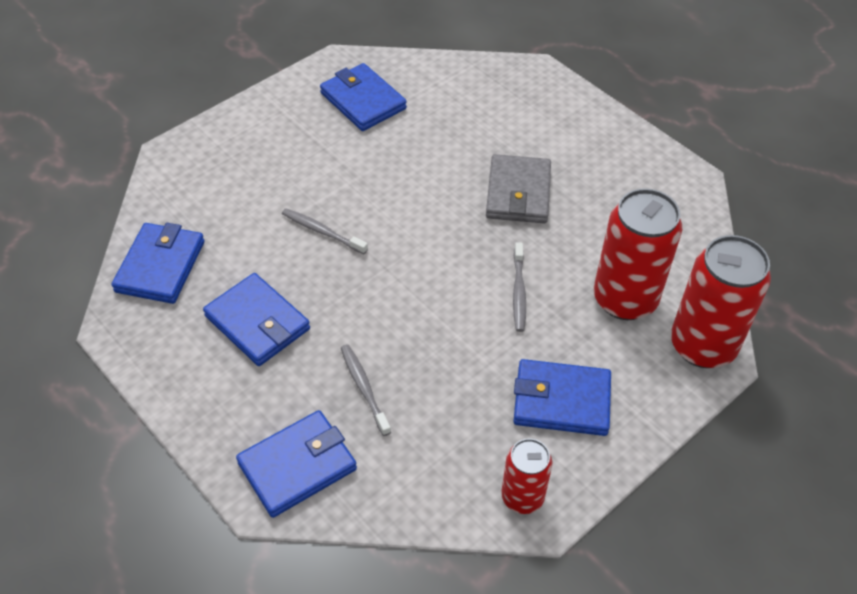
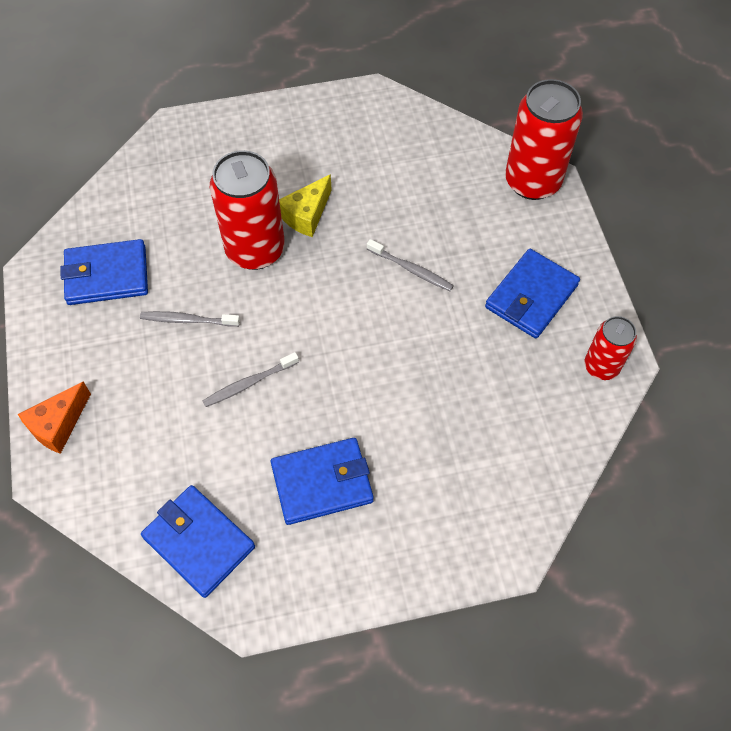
camera: 60 degrees left, 10 degrees up
blue wallet [236,410,357,518] -> none
grey toothbrush [341,344,391,436] -> grey toothbrush moved to [140,311,240,327]
grey wallet [486,154,551,223] -> yellow cheese [279,174,332,237]
red can [594,188,682,320] -> red can moved to [210,150,285,270]
none -> orange cheese [18,382,91,454]

